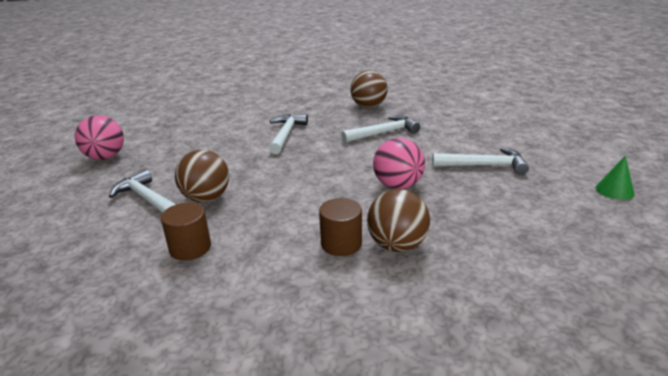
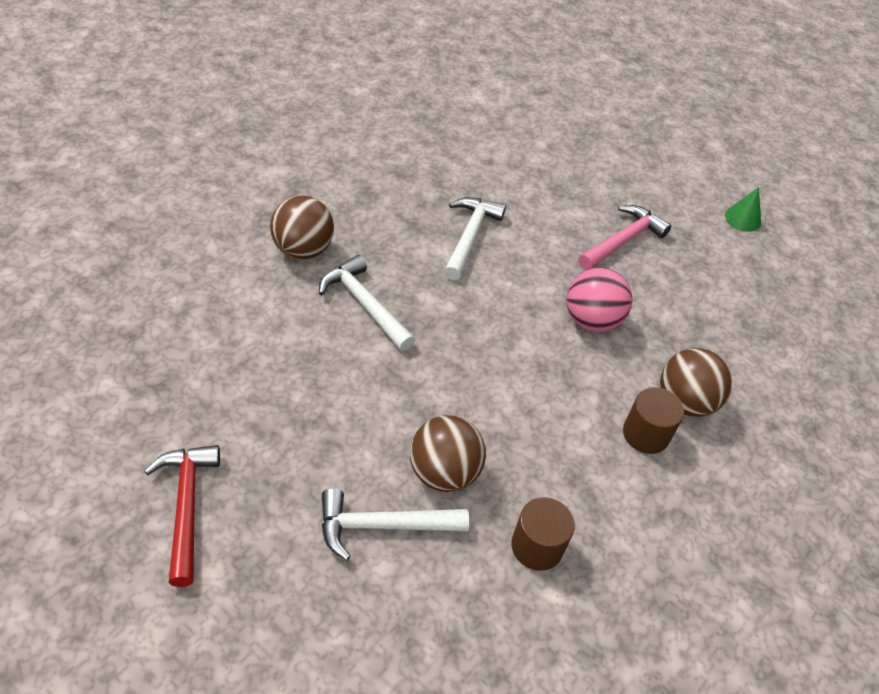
camera: 55 degrees left, 20 degrees up
pink ball [75,115,124,160] -> red hammer [144,445,220,587]
brown ball [350,70,387,108] -> brown ball moved to [270,196,334,259]
white hammer [432,148,529,175] -> pink hammer [579,205,671,270]

